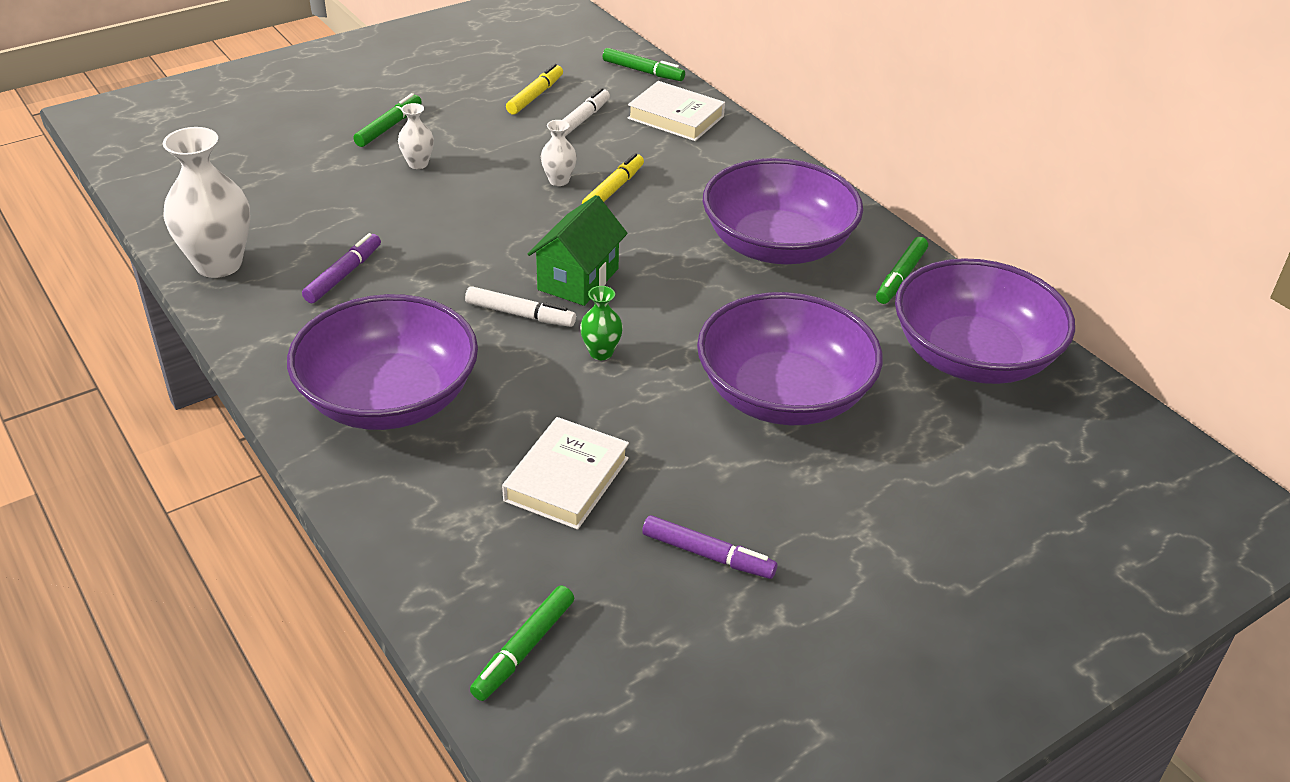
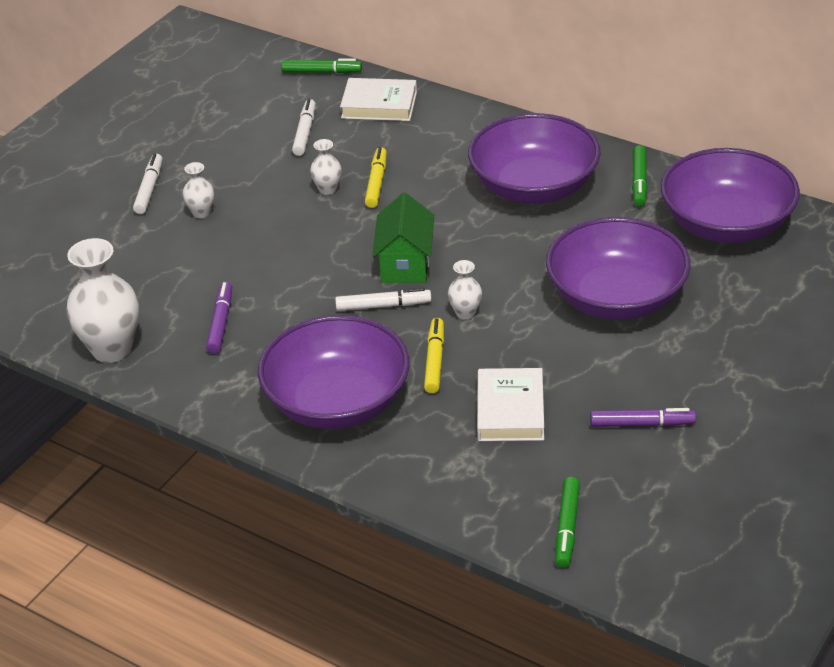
camera: 20 degrees left, 0 degrees up
green marker [353,93,422,147] -> white marker [133,153,163,214]
yellow marker [506,64,563,115] -> yellow marker moved to [424,318,444,393]
green vase [580,286,623,360] -> white vase [448,260,482,320]

